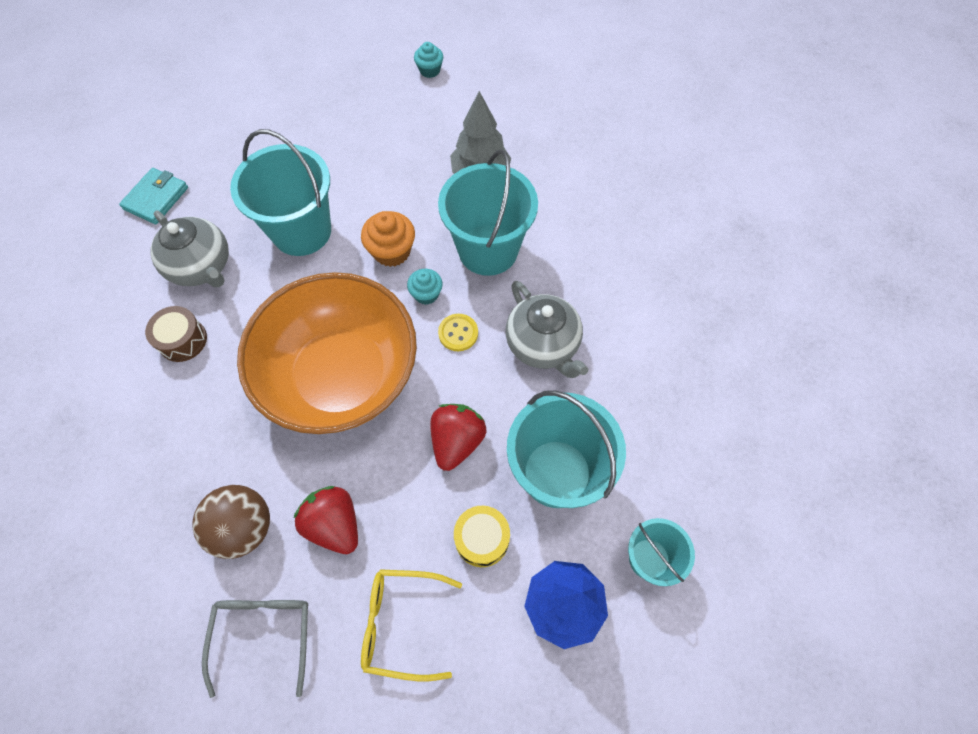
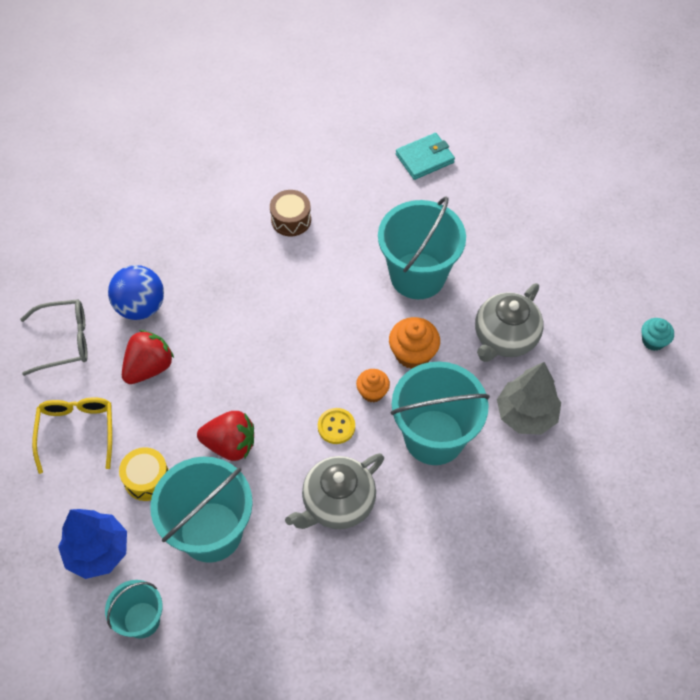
camera: 80 degrees right, 5 degrees down
turquoise wallet [119,168,188,224] -> turquoise wallet turned 45 degrees counterclockwise [396,133,455,180]
grey teapot [151,211,229,287] -> grey teapot moved to [475,283,544,362]
brown ball [192,485,270,559] -> blue ball [108,265,164,320]
orange bowl [237,272,417,434] -> none
turquoise cupcake [407,269,443,305] -> orange cupcake [356,369,390,402]

